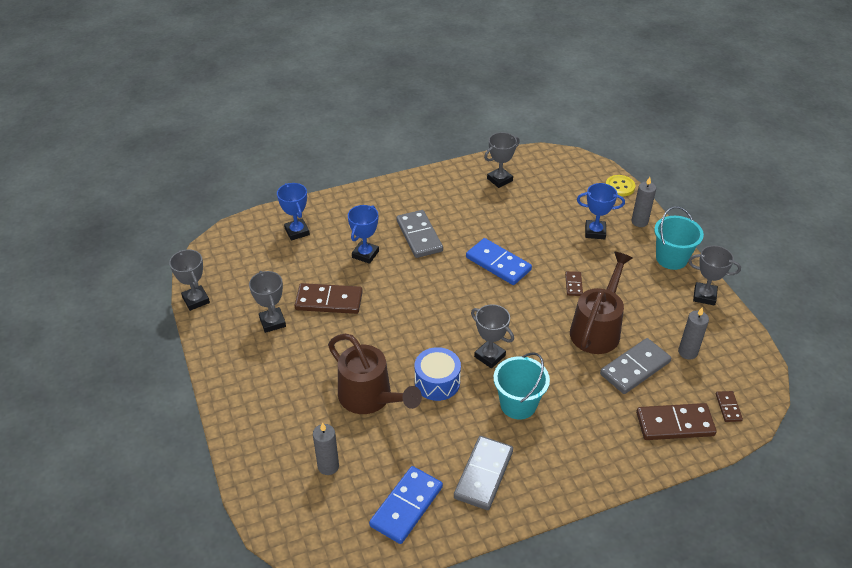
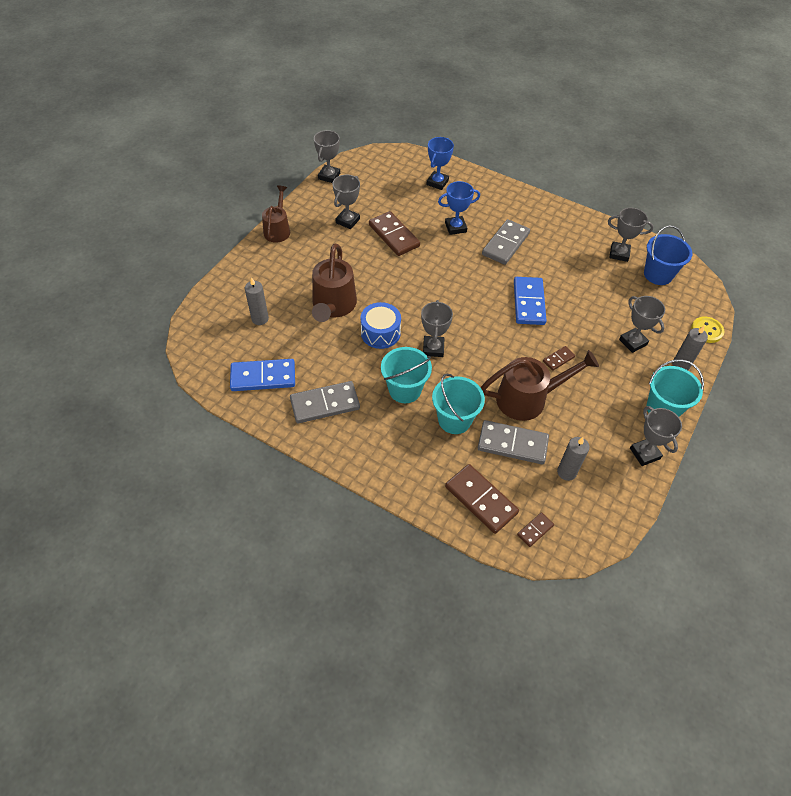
camera: 50 degrees right, 10 degrees up
blue trophy [577,183,625,239] -> grey trophy [619,296,665,353]
none -> brown watering can [262,185,290,243]
none -> turquoise bucket [432,374,485,434]
none -> blue bucket [644,225,693,285]

